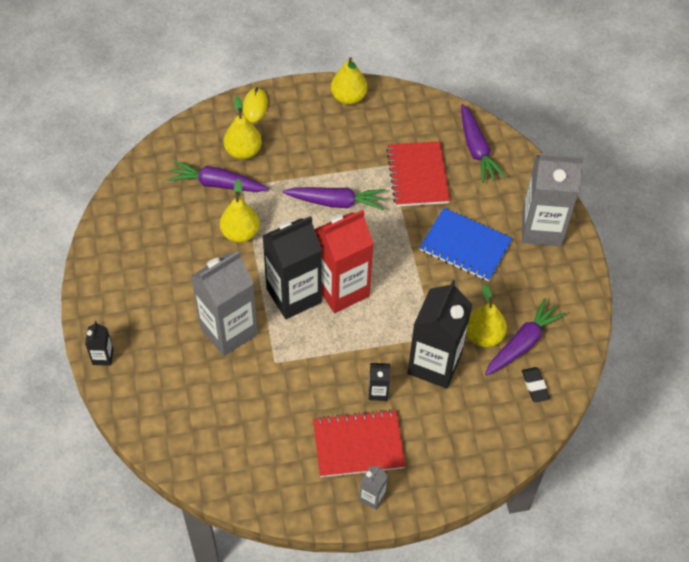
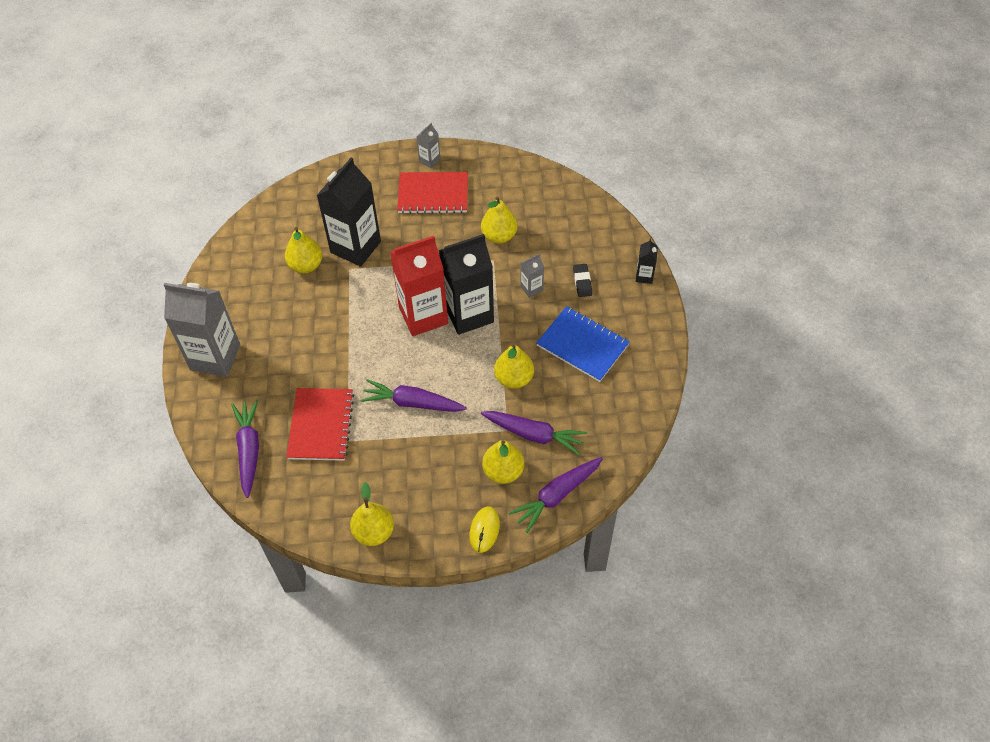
camera: 170 degrees left, 0 degrees up
grey carton [191,251,258,356] -> grey carton [520,254,544,298], size x0.44
black carton [369,363,391,401] -> none
blue notebook [419,208,513,281] -> blue notebook moved to [536,306,630,382]
purple carrot [485,298,566,376] -> purple carrot moved to [509,457,603,533]
black eraser [522,367,550,403] -> black eraser moved to [573,264,592,297]
none -> yellow pear [481,196,518,243]

